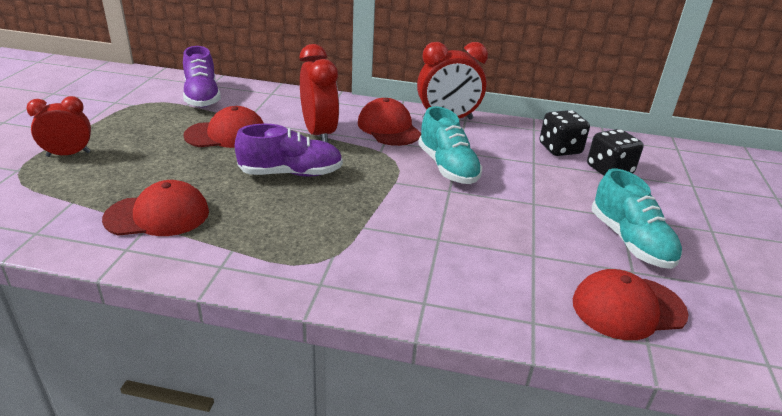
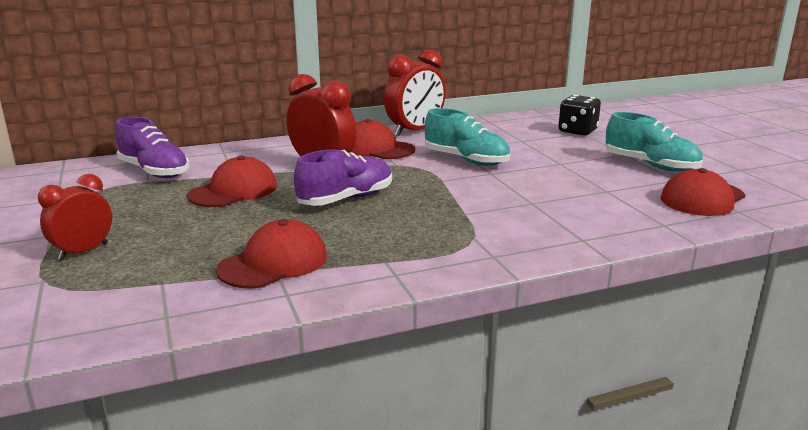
camera: 30 degrees left, 10 degrees down
black dice [540,110,590,156] -> none

